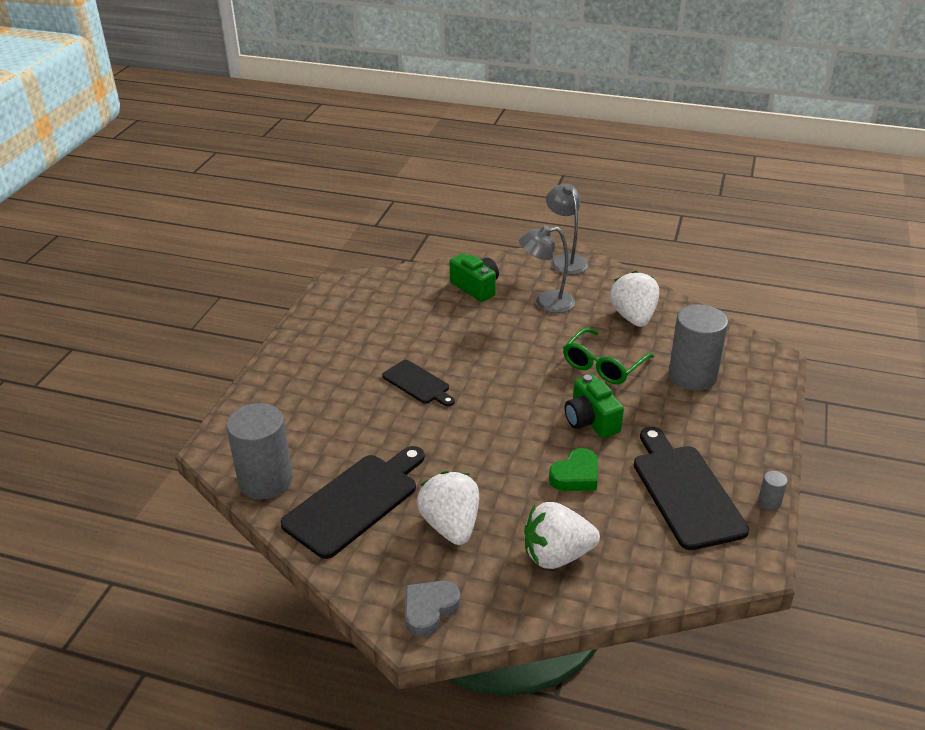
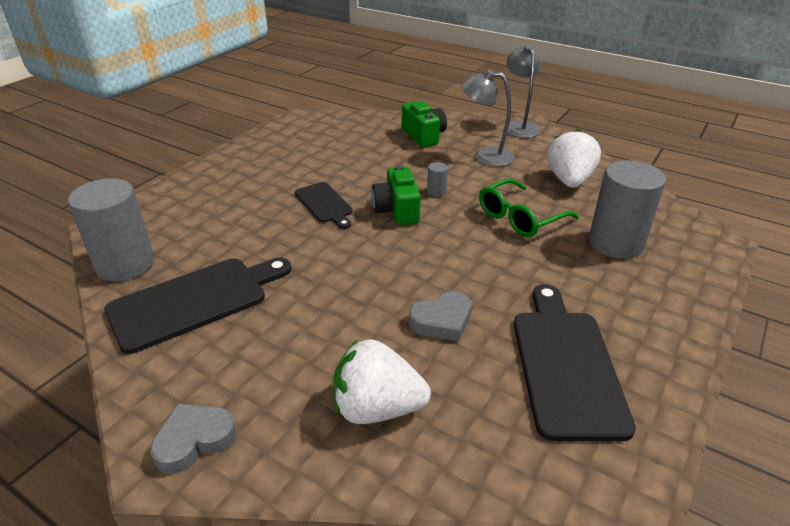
camera: 15 degrees right, 0 degrees up
white strawberry [417,471,479,545] -> none
green heart [549,448,598,491] -> grey heart [409,291,471,342]
green camera [565,375,624,438] -> green camera moved to [372,165,421,225]
grey cylinder [758,471,788,510] -> grey cylinder moved to [427,162,448,197]

